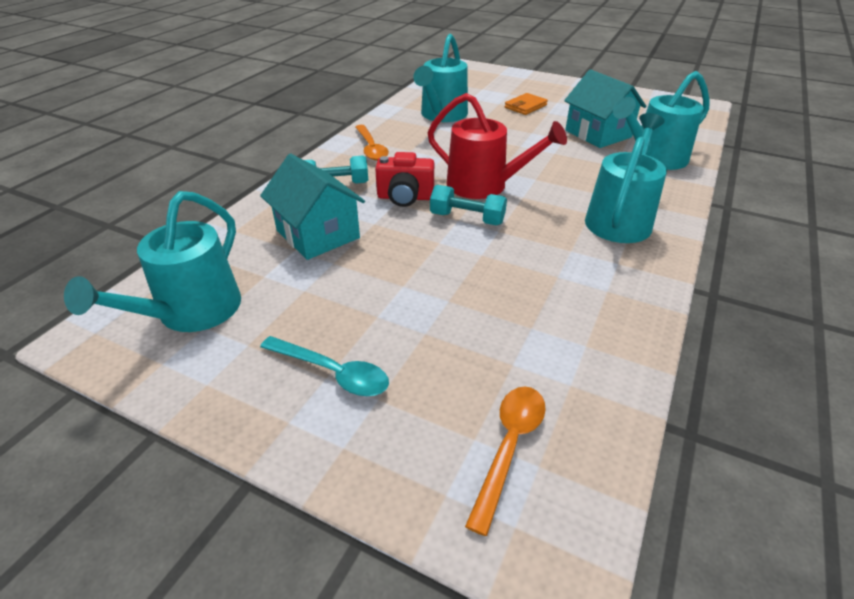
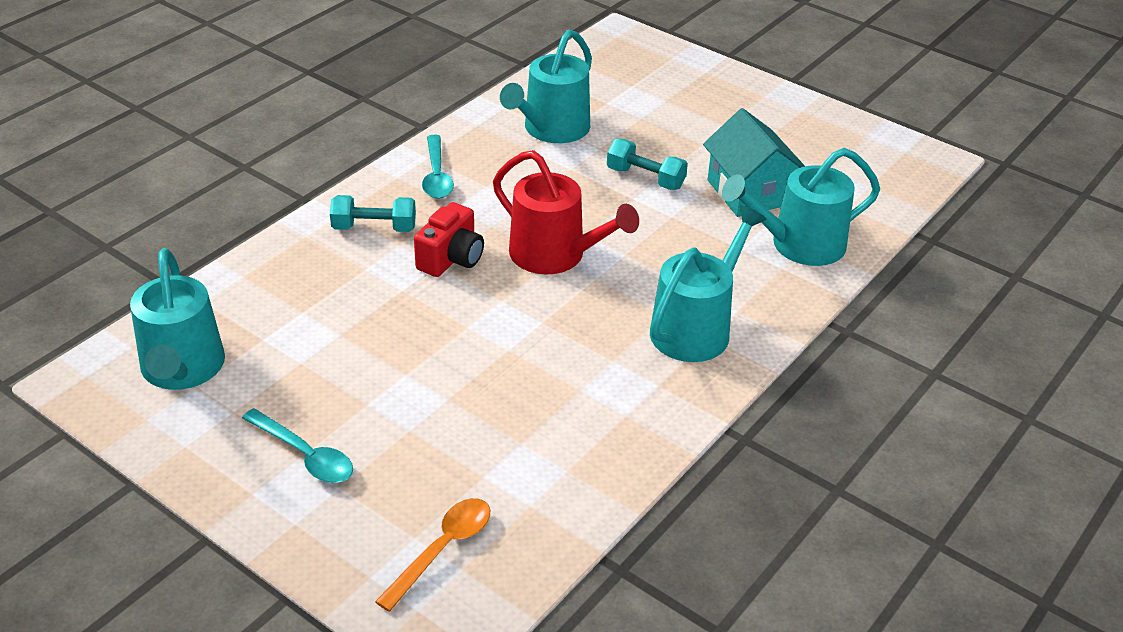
camera: 10 degrees right, 0 degrees up
turquoise watering can [64,191,241,332] -> turquoise watering can turned 45 degrees counterclockwise [130,248,225,390]
turquoise house [260,153,365,260] -> none
orange spoon [355,125,389,161] -> turquoise spoon [422,135,454,199]
red camera [375,152,434,207] -> red camera turned 75 degrees counterclockwise [414,202,484,277]
turquoise dumbbell [430,185,507,225] -> turquoise dumbbell moved to [607,139,688,190]
orange wallet [505,93,548,115] -> none

